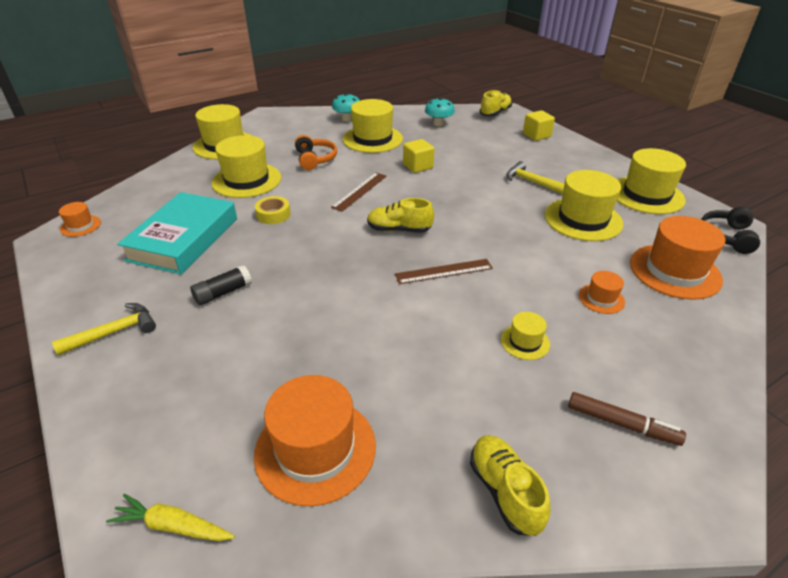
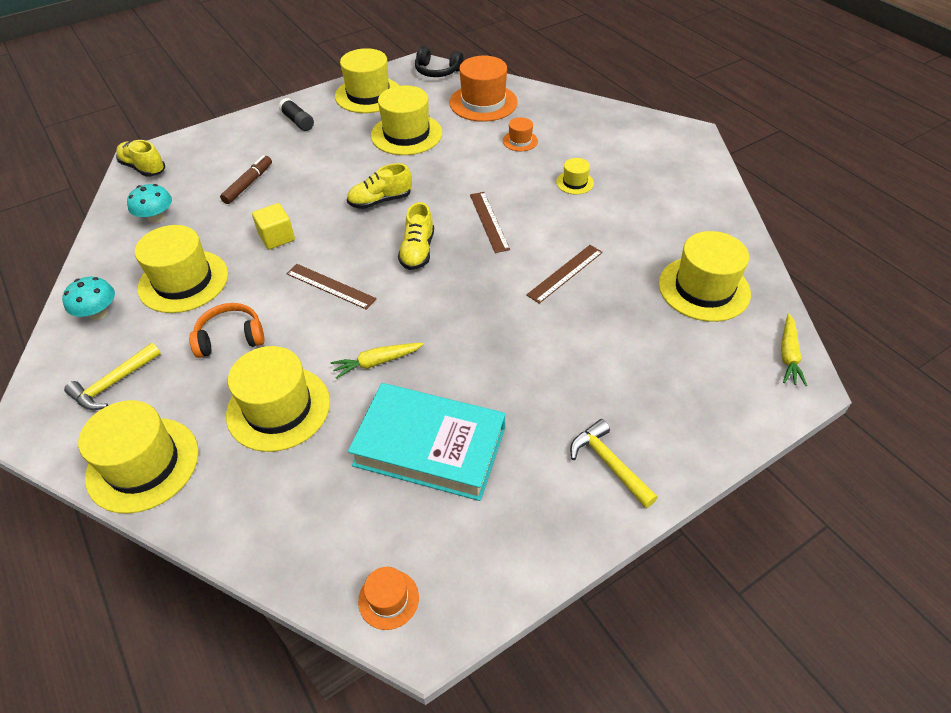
camera: 90 degrees left, 10 degrees up
black glue stick [190,265,252,306] -> black glue stick moved to [279,98,314,131]
orange hat [254,375,376,506] -> yellow hat [659,231,751,322]
yellow tape [255,196,291,224] -> yellow carrot [331,343,424,379]
yellow shoe [470,435,550,536] -> yellow shoe moved to [347,163,412,209]
yellow hammer [506,161,564,194] -> yellow hammer moved to [64,343,161,410]
yellow cube [523,110,555,141] -> none
brown marker [568,392,686,446] -> brown marker moved to [220,155,272,204]
none -> brown ruler [526,245,603,304]

